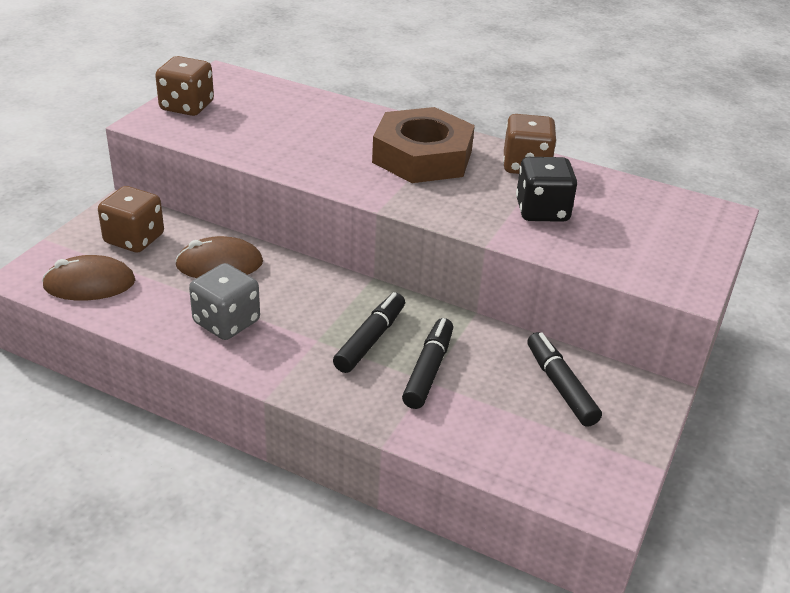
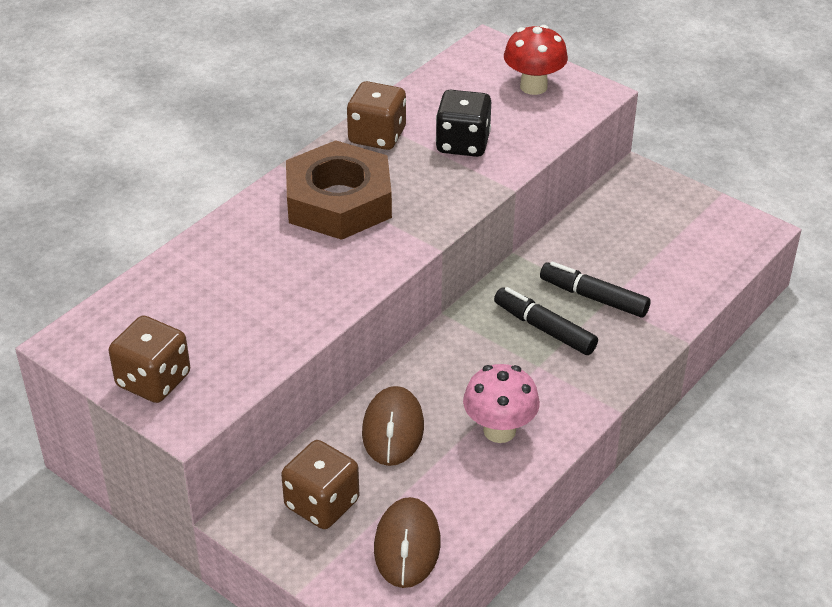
camera: 75 degrees left, 5 degrees up
grey dice [189,263,260,340] -> pink mushroom [463,364,540,443]
black marker [527,332,602,427] -> none
none -> red mushroom [504,25,568,95]

